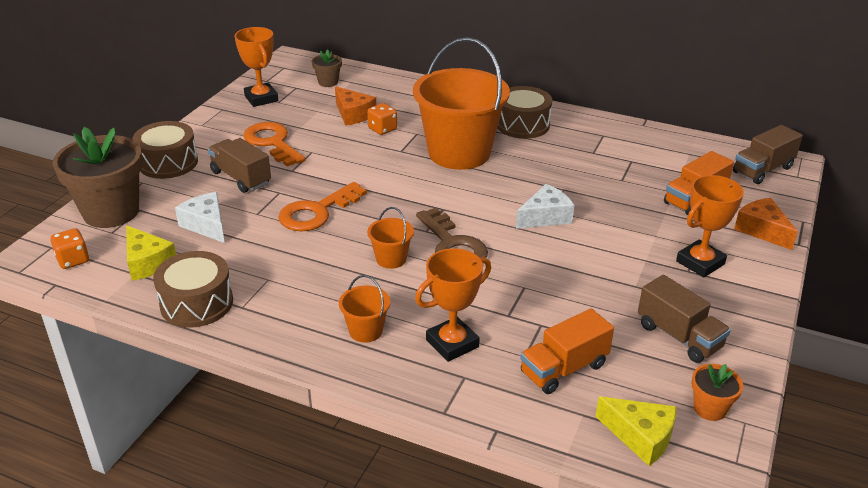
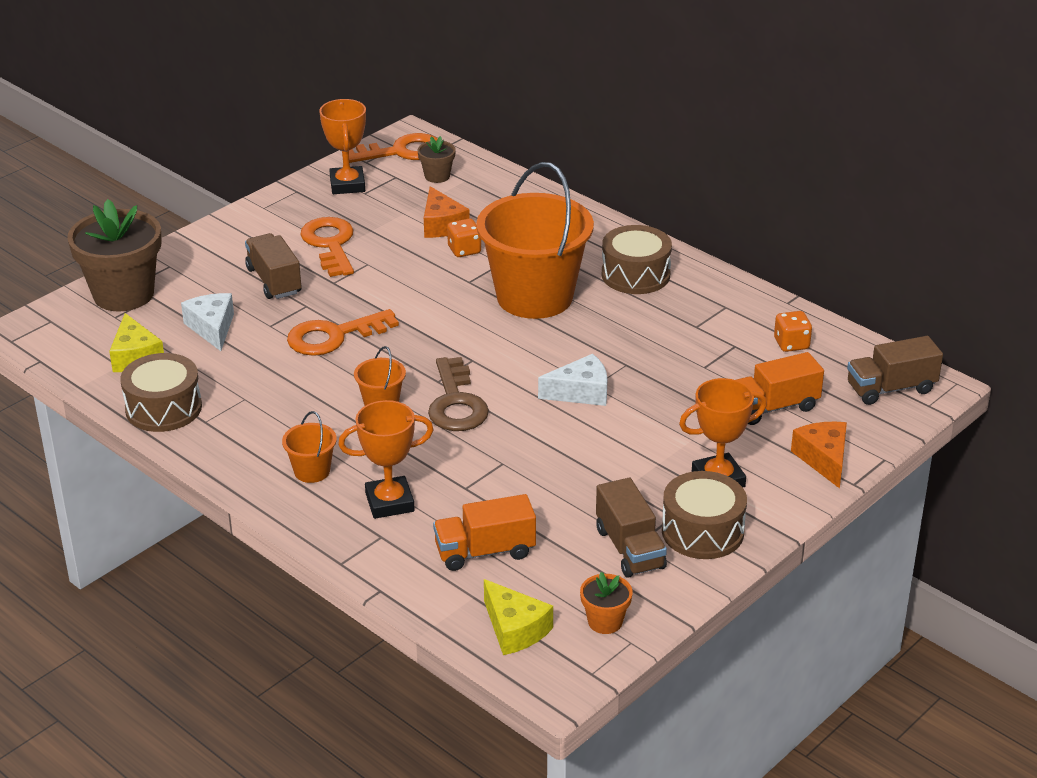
camera: 20 degrees right, 0 degrees up
orange dice [50,228,89,269] -> orange dice moved to [774,311,812,352]
brown drum [133,121,198,179] -> brown drum moved to [662,471,747,559]
none -> orange key [349,133,438,163]

